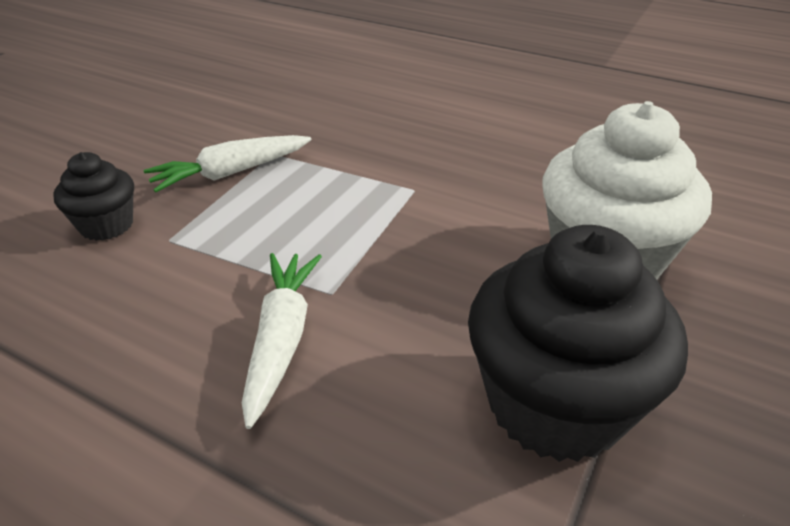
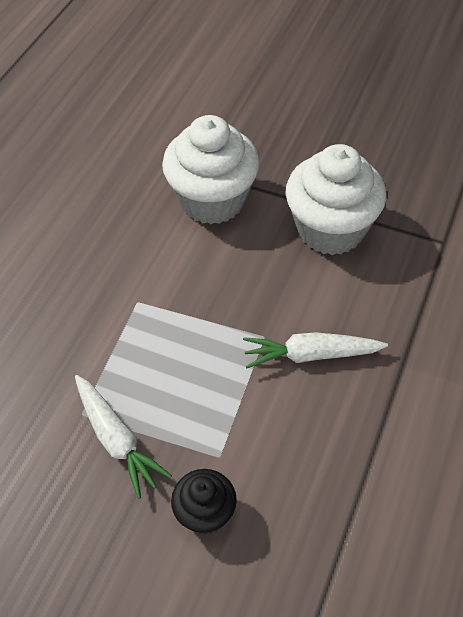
camera: 95 degrees left, 15 degrees up
black cupcake [468,225,688,462] -> white cupcake [285,144,386,255]

